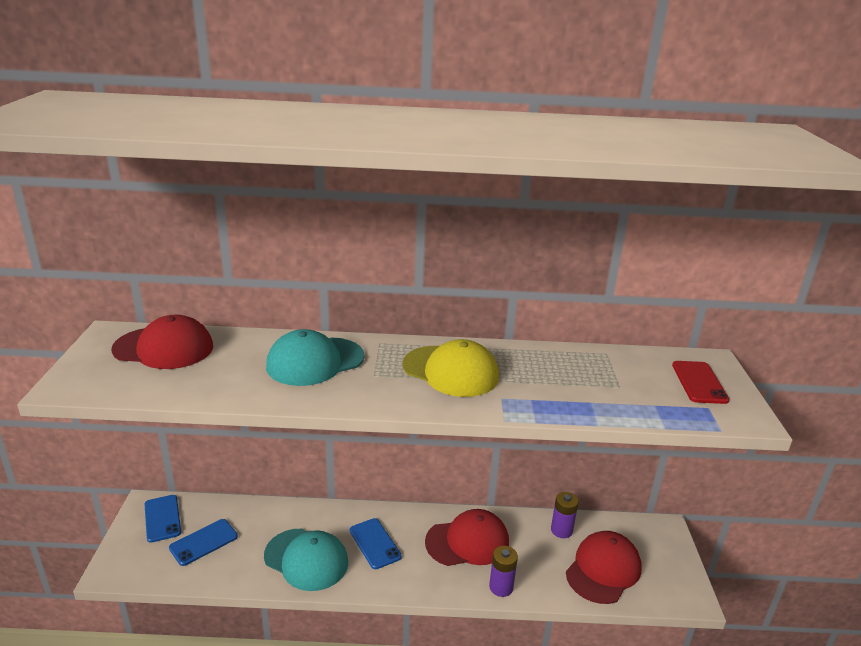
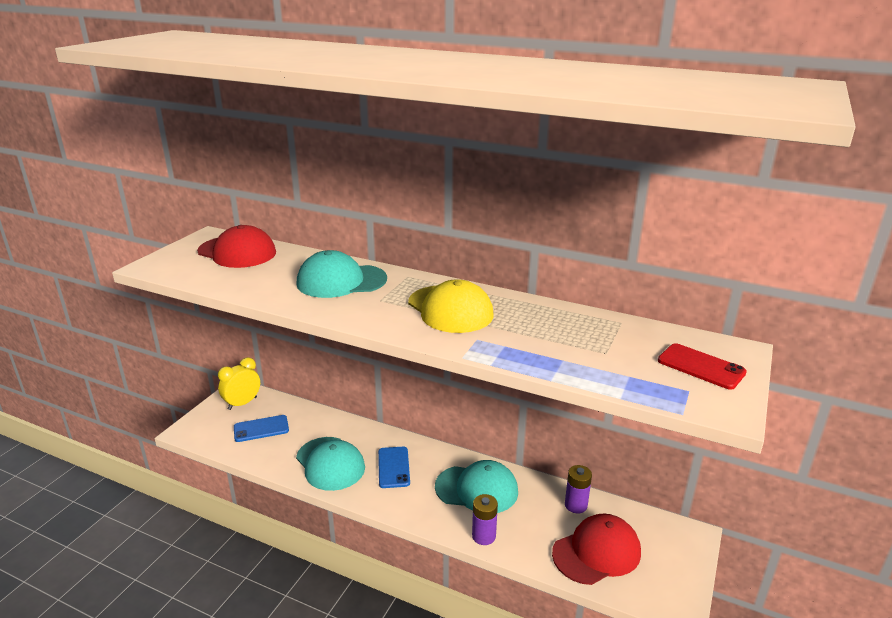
camera: 25 degrees right, 0 degrees up
blue phone [144,495,181,543] -> yellow clock [218,357,260,410]
red cap [425,509,509,566] -> turquoise cap [435,460,518,513]
red phone [672,361,729,404] -> red phone turned 75 degrees counterclockwise [658,343,747,390]

